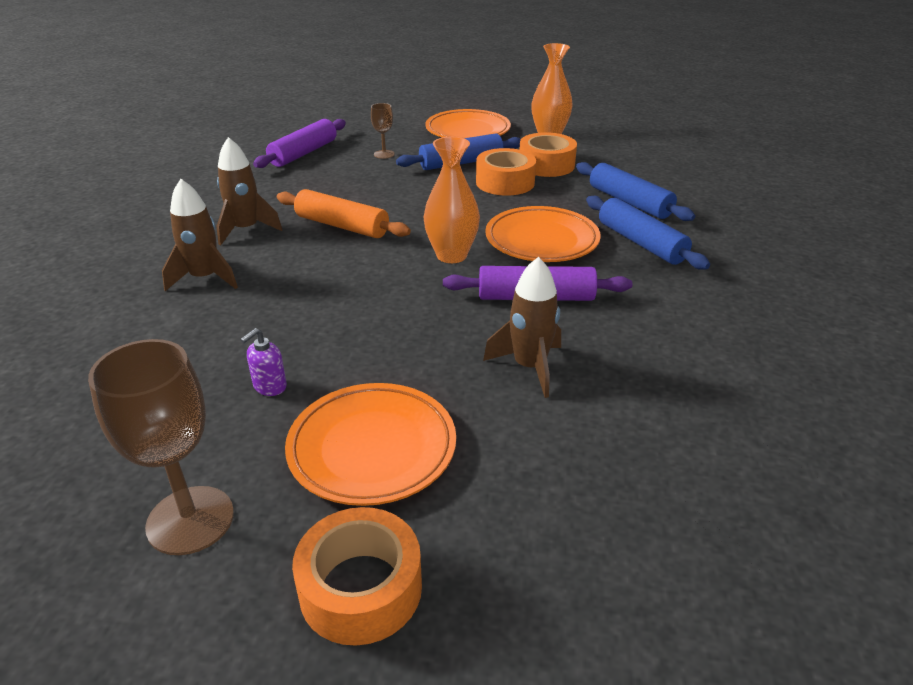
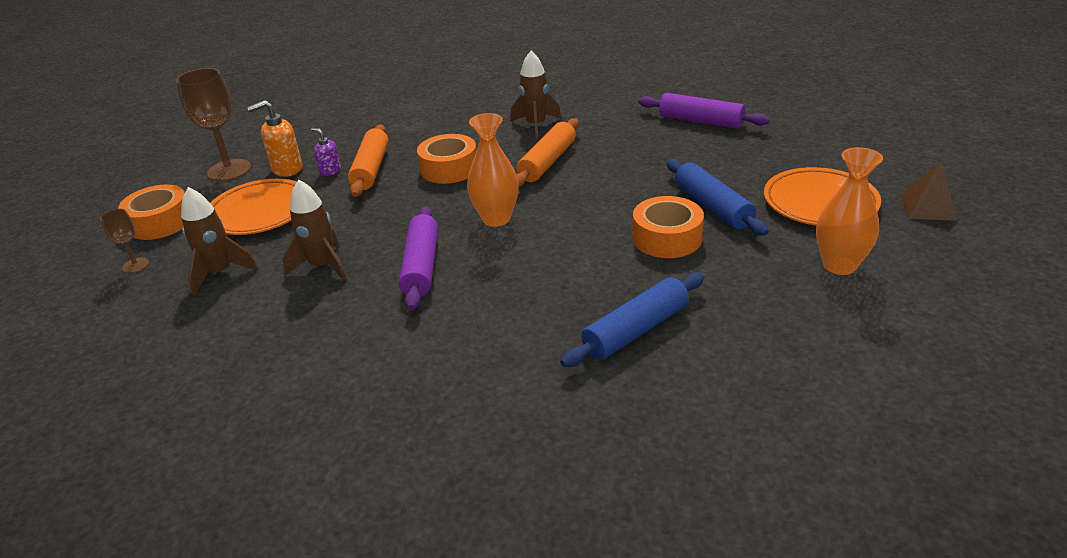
camera: 90 degrees right, 0 degrees up
brown rocket [162,179,238,291] -> brown rocket moved to [181,187,258,295]
brown goblet [371,103,395,159] -> brown goblet moved to [100,209,149,273]
orange plate [485,206,601,262] -> none
orange tape [520,132,577,177] -> orange tape moved to [417,134,477,184]
blue rolling pin [586,196,710,269] -> none
none -> orange soap dispenser [247,100,302,177]
none -> orange rolling pin [348,124,389,197]
none -> brown pyramid [900,161,958,221]

